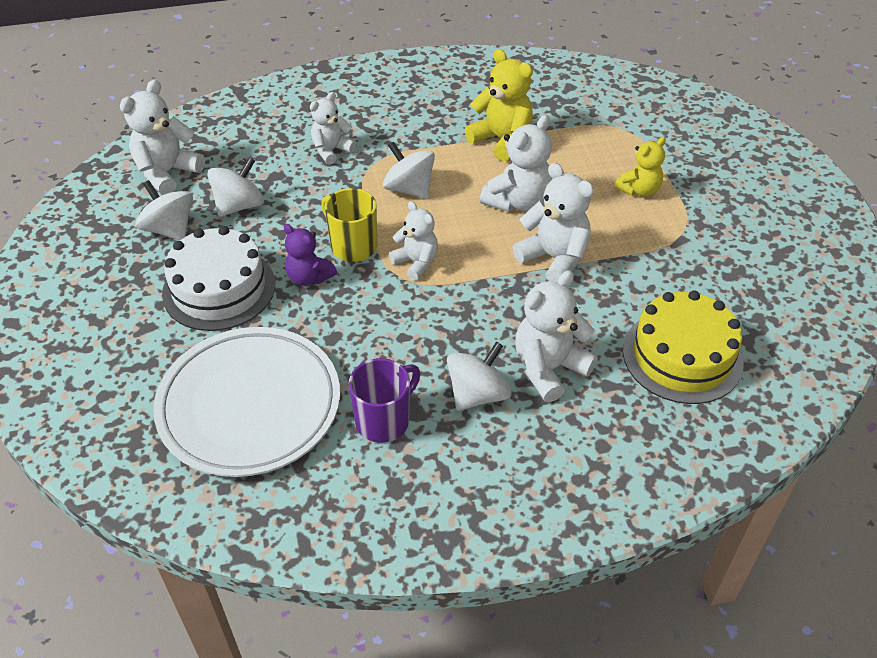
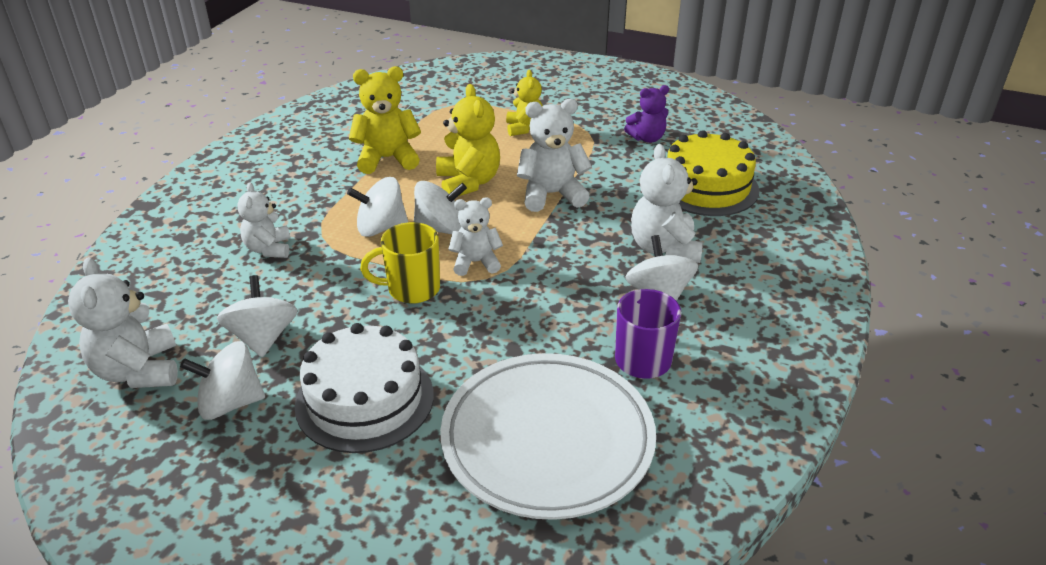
camera: 55 degrees left, 10 degrees down
purple teddy bear [284,224,337,286] -> purple teddy bear moved to [624,85,669,143]
white teddy bear [480,115,552,212] -> yellow teddy bear [436,84,500,196]
none -> white spinning top [414,181,467,234]

